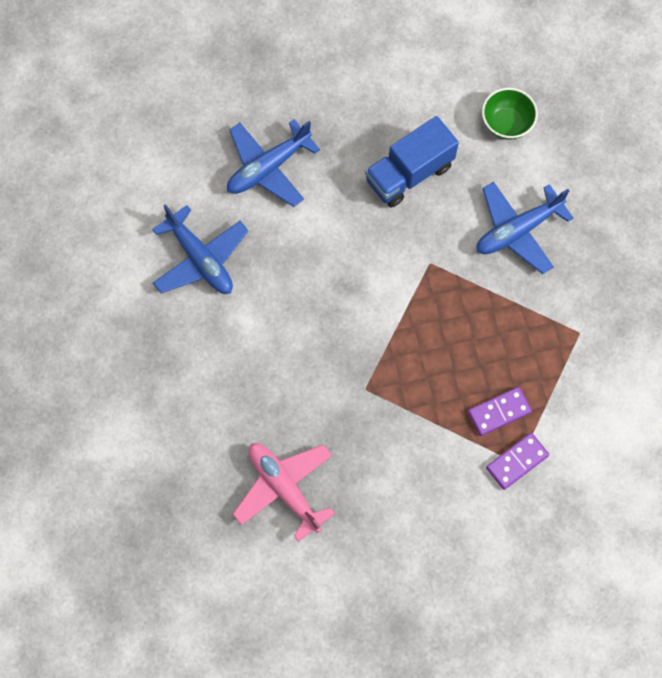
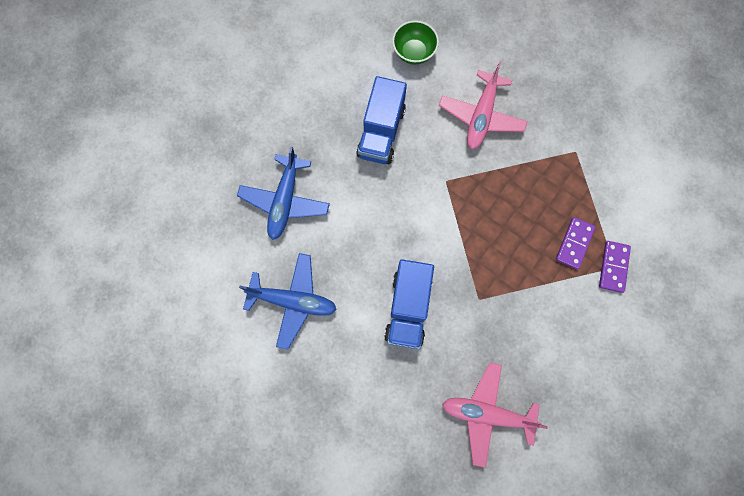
camera: 40 degrees left, 5 degrees up
blue plane [476,182,573,274] -> pink plane [439,61,528,149]
none -> blue truck [384,260,434,349]

